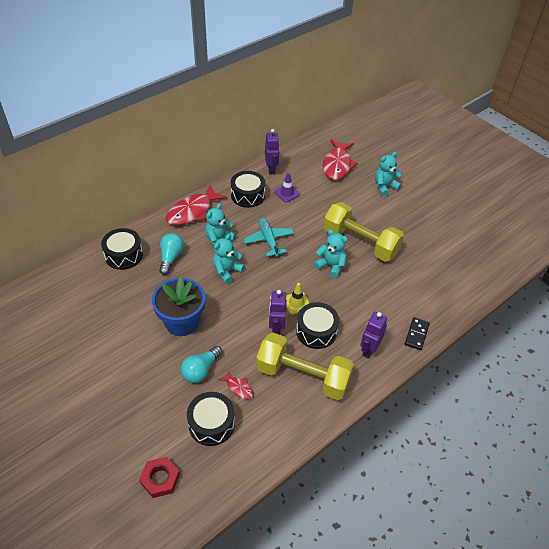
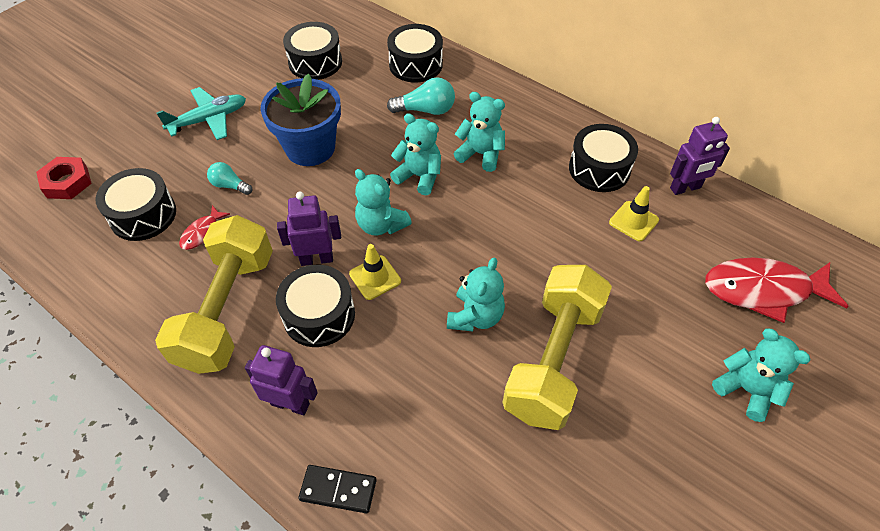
camera: 80 degrees right, 5 degrees up
red fish [166,184,227,225] -> none
turquoise light bulb [181,346,222,383] -> turquoise light bulb [207,162,252,195], size x0.65
turquoise plane [243,218,294,257] -> turquoise plane moved to [157,87,246,140]
purple traffic cone [274,173,300,202] -> yellow traffic cone [609,186,659,241]
none -> black drum [283,22,342,80]
none -> turquoise teddy bear [355,169,412,235]

